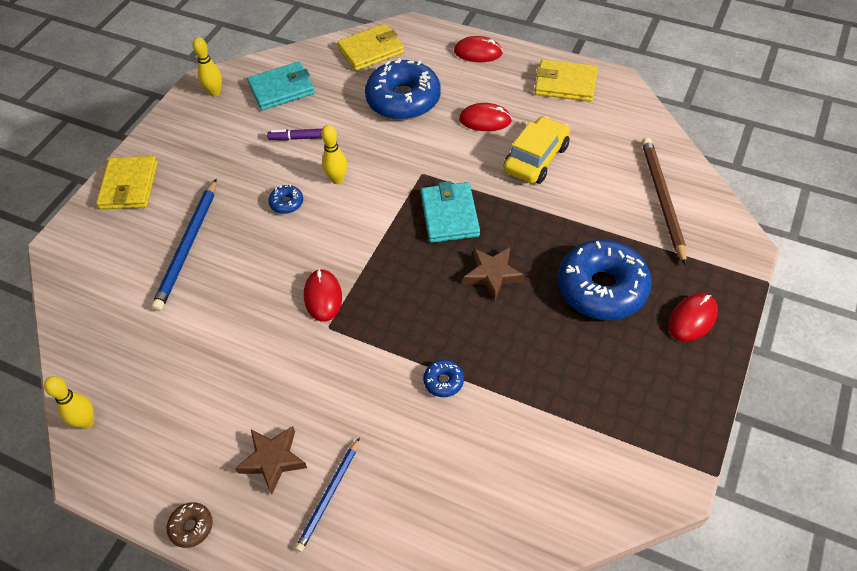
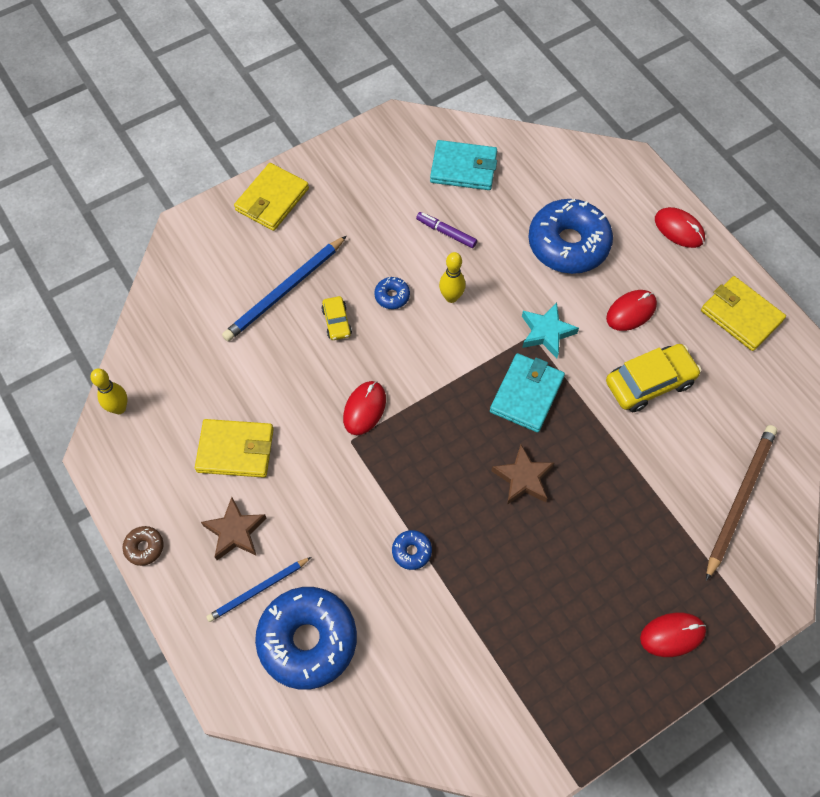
camera: 30 degrees right, 10 degrees up
yellow bowling pin [193,37,222,96] -> none
yellow wallet [337,24,404,71] -> yellow wallet moved to [195,419,274,478]
red mouse [459,103,512,131] -> red mouse turned 75 degrees counterclockwise [606,290,657,331]
blue donut [558,240,652,320] -> blue donut moved to [255,587,357,690]
none -> yellow car [321,296,352,340]
none -> turquoise star [522,302,579,358]

